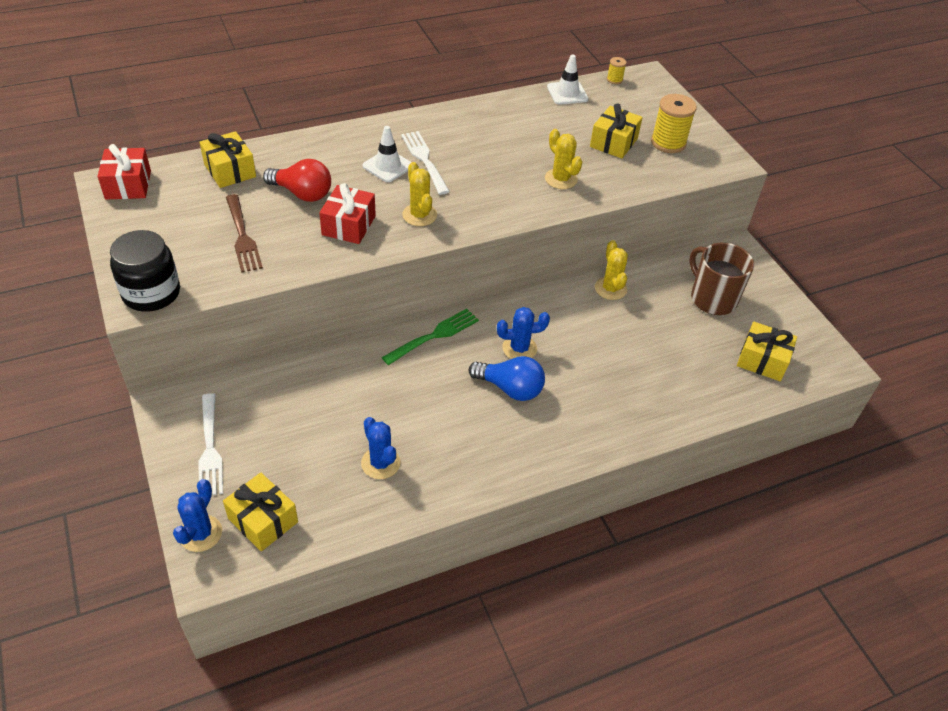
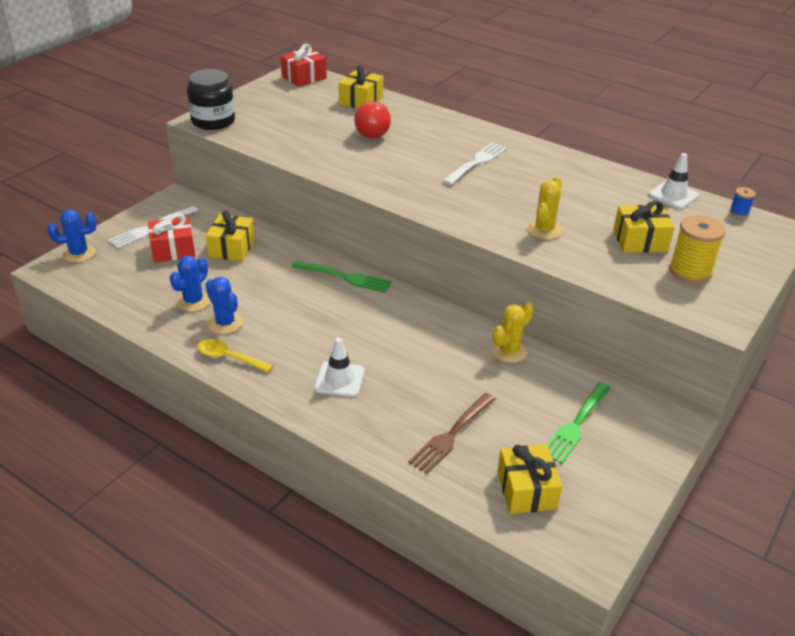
camera: 60 degrees right, 10 degrees down
yellow gift [223,473,298,551] -> yellow gift moved to [206,211,255,261]
brown fork [226,194,263,273] -> brown fork moved to [408,393,496,474]
red gift [319,183,376,244] -> red gift moved to [148,214,195,263]
white traffic cone [363,126,412,182] -> white traffic cone moved to [314,338,364,397]
yellow cactus [402,162,437,226] -> none
blue light bulb [468,356,545,401] -> none
blue cactus [497,307,550,359] -> blue cactus moved to [206,277,243,334]
yellow spool [607,57,627,84] -> blue spool [730,187,756,218]
brown mug [689,243,754,315] -> green fork [547,382,611,464]
none -> yellow spoon [197,339,273,372]

